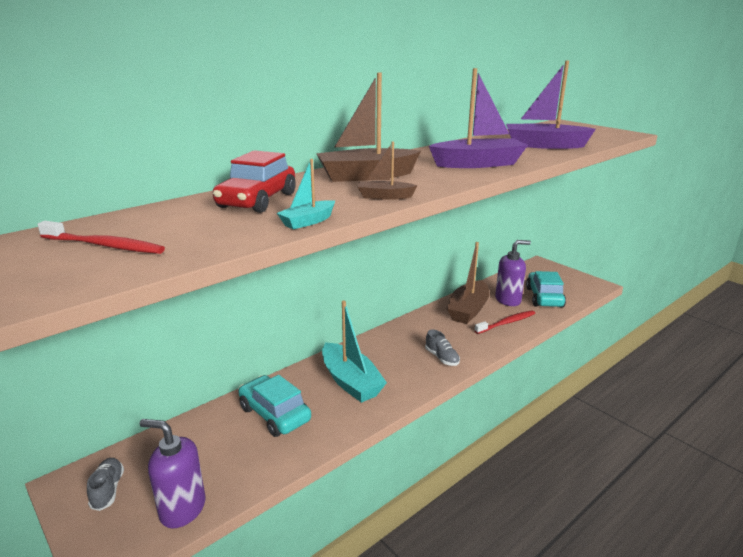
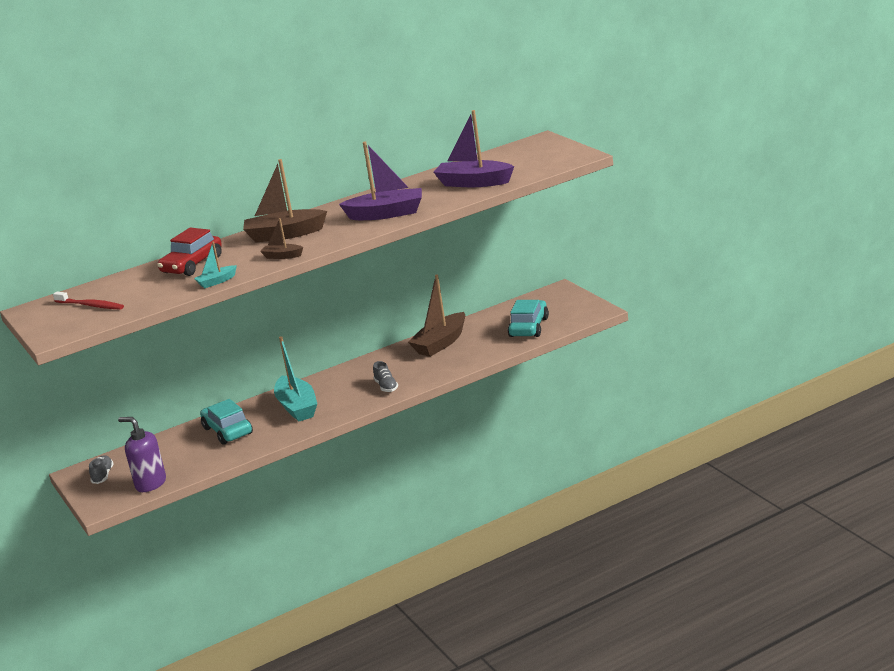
camera: 15 degrees right, 0 degrees up
red toothbrush [474,310,535,334] -> none
purple soap dispenser [495,240,531,306] -> none

